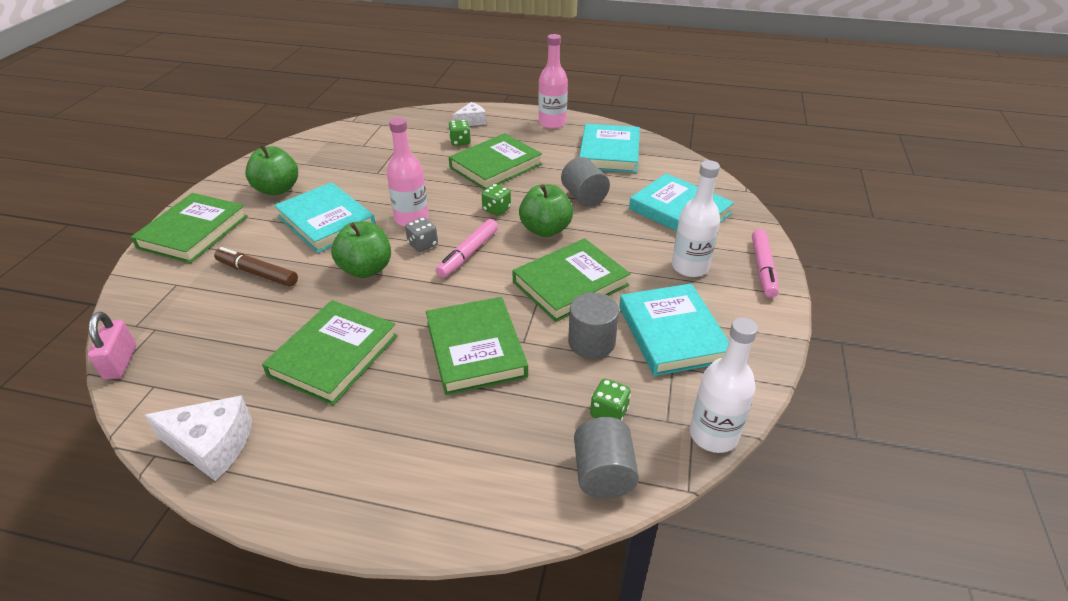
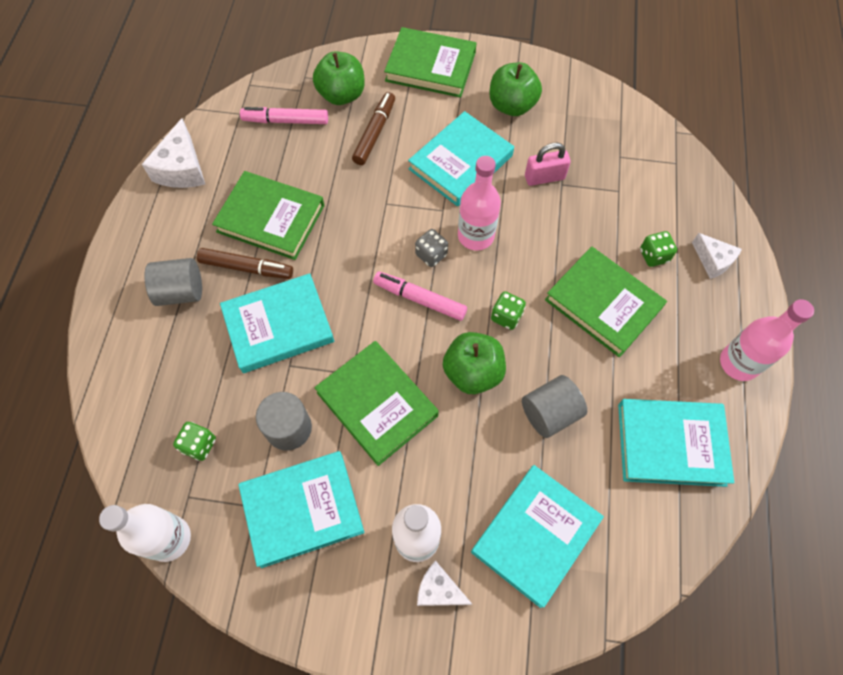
camera: 85 degrees right, 25 degrees up
pink padlock [88,312,136,380] -> pink padlock moved to [525,143,571,186]
green apple [331,222,391,278] -> green apple moved to [313,51,365,105]
green book [426,297,528,395] -> turquoise book [220,273,334,373]
grey cylinder [574,417,639,498] -> grey cylinder moved to [144,258,202,306]
pink marker [752,229,779,298] -> pink marker moved to [240,107,328,124]
none -> brown marker [197,248,293,279]
none -> white cheese [417,561,472,606]

